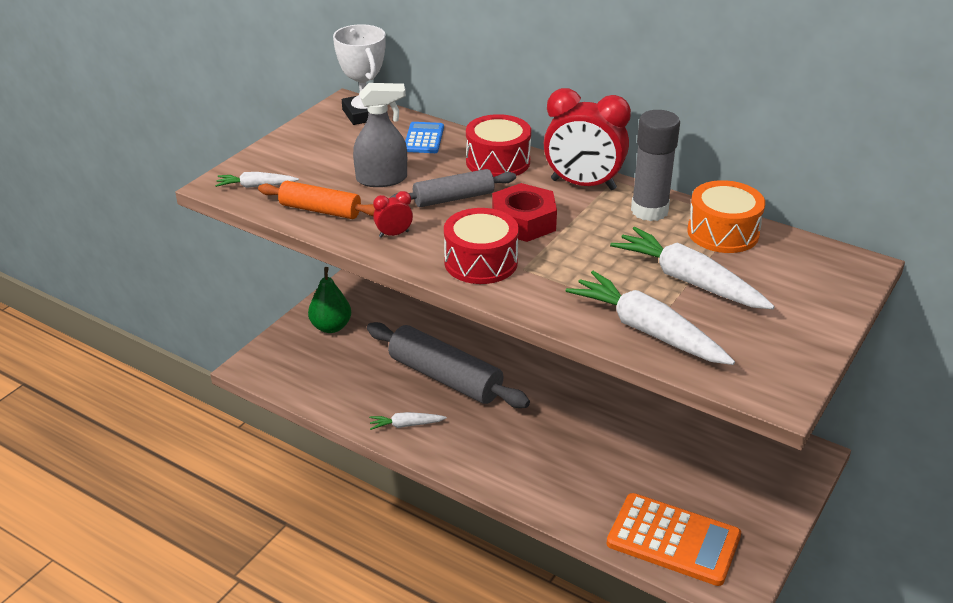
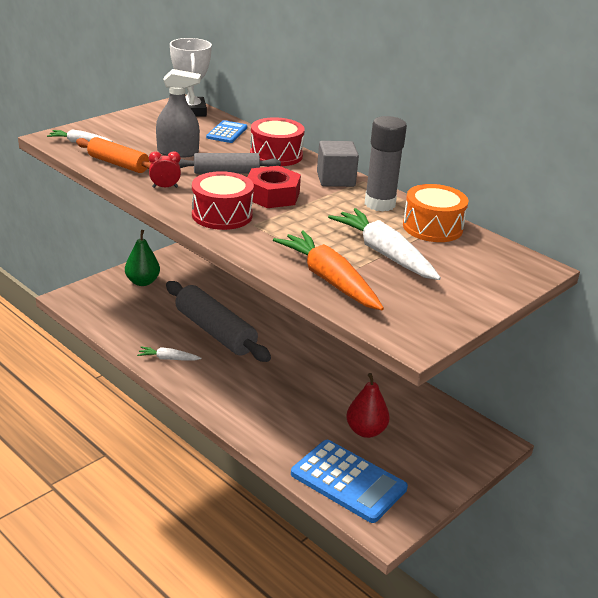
camera: 10 degrees right, 5 degrees down
red clock [544,88,631,190] -> grey cube [317,141,359,187]
white carrot [566,271,735,365] -> orange carrot [273,231,384,311]
orange calculator [607,493,741,586] -> blue calculator [291,440,408,523]
none -> red pear [346,373,389,438]

